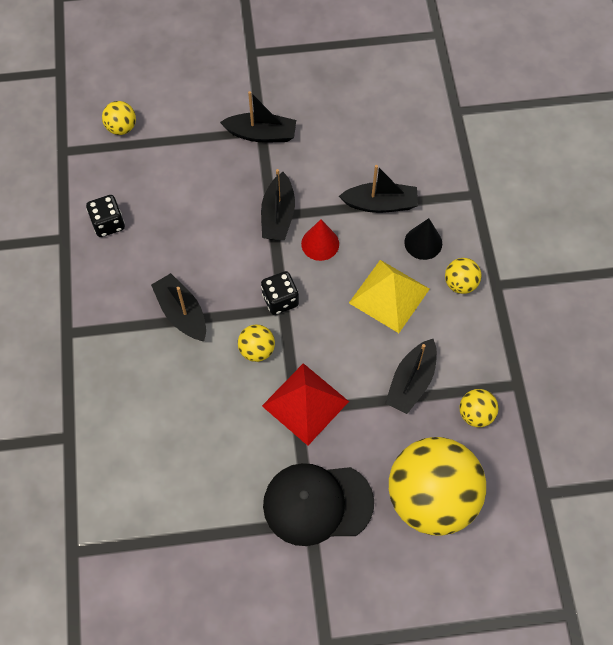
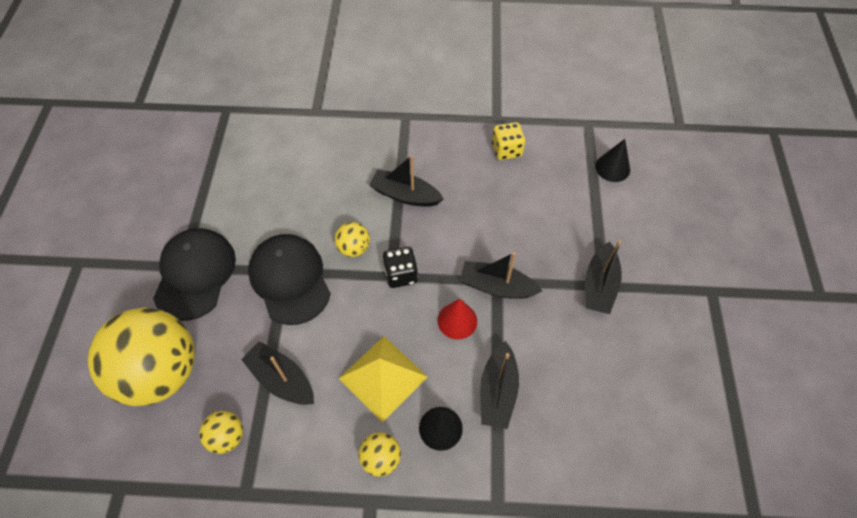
camera: 100 degrees right, 5 degrees down
black dice [86,195,125,237] -> yellow dice [492,122,525,160]
yellow ball [102,101,136,135] -> black cone [595,139,630,182]
black boat [151,273,206,341] -> black boat turned 135 degrees counterclockwise [369,155,444,207]
red pyramid [262,363,349,446] -> black cap [248,234,331,325]

